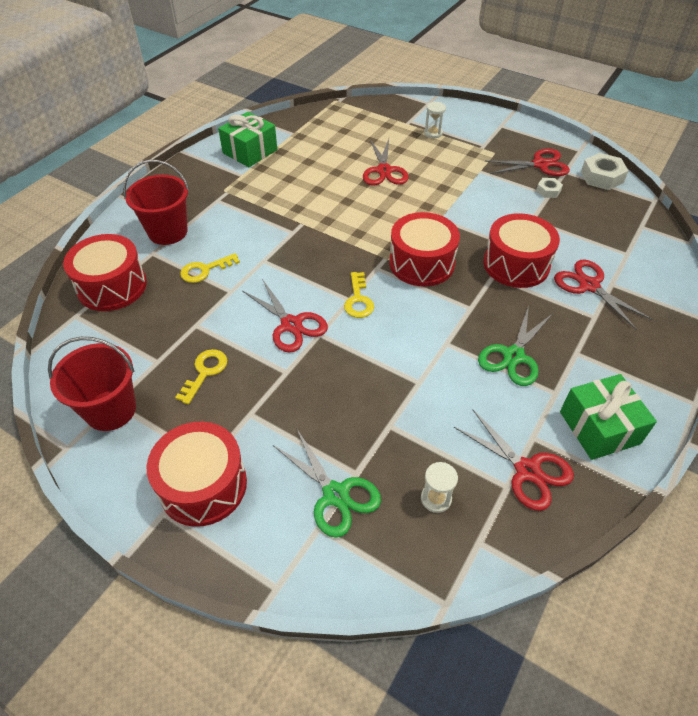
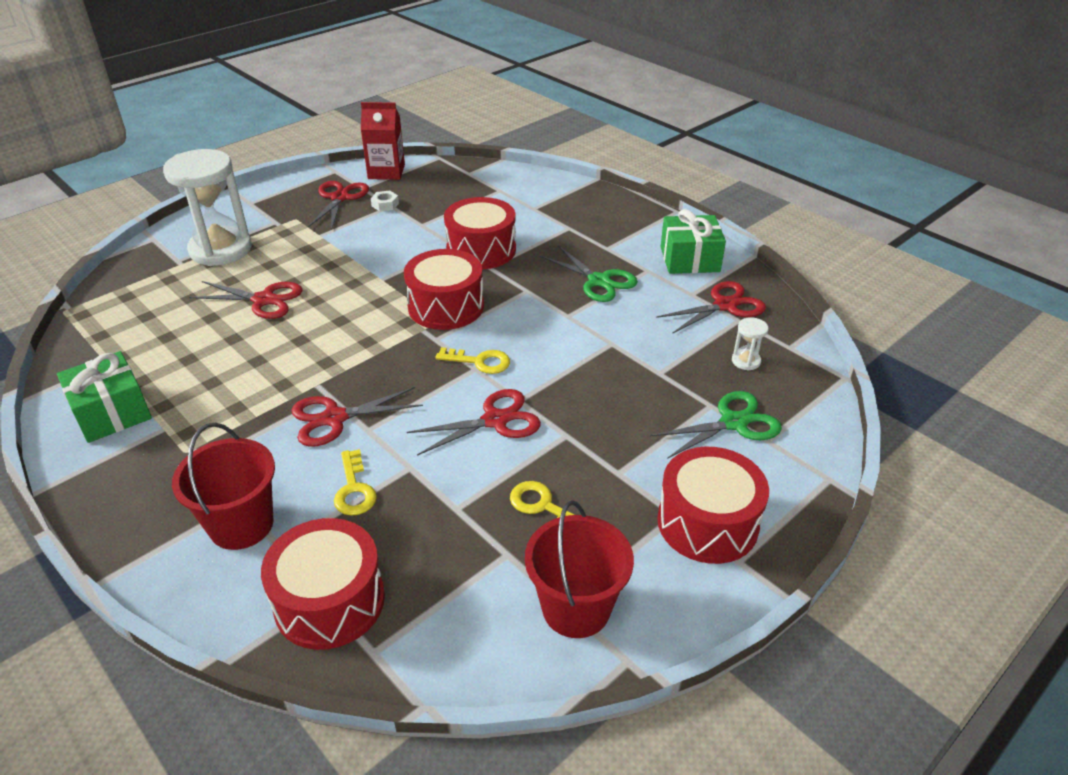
camera: 75 degrees left, 10 degrees down
white hourglass [424,102,446,138] -> white hourglass [163,149,252,266], size x2.50
red scissors [554,259,653,330] -> red scissors moved to [291,387,423,447]
white nut [581,153,629,190] -> red carton [361,102,405,180]

